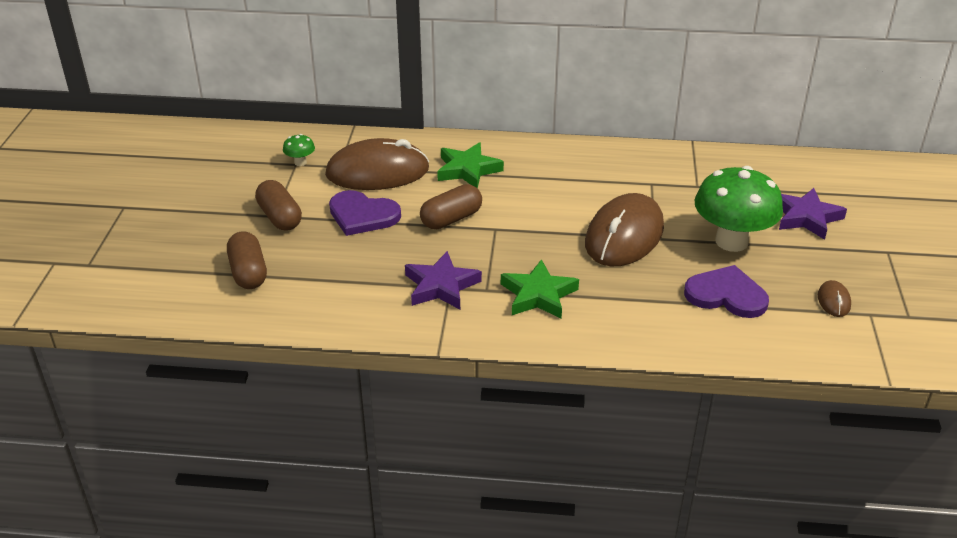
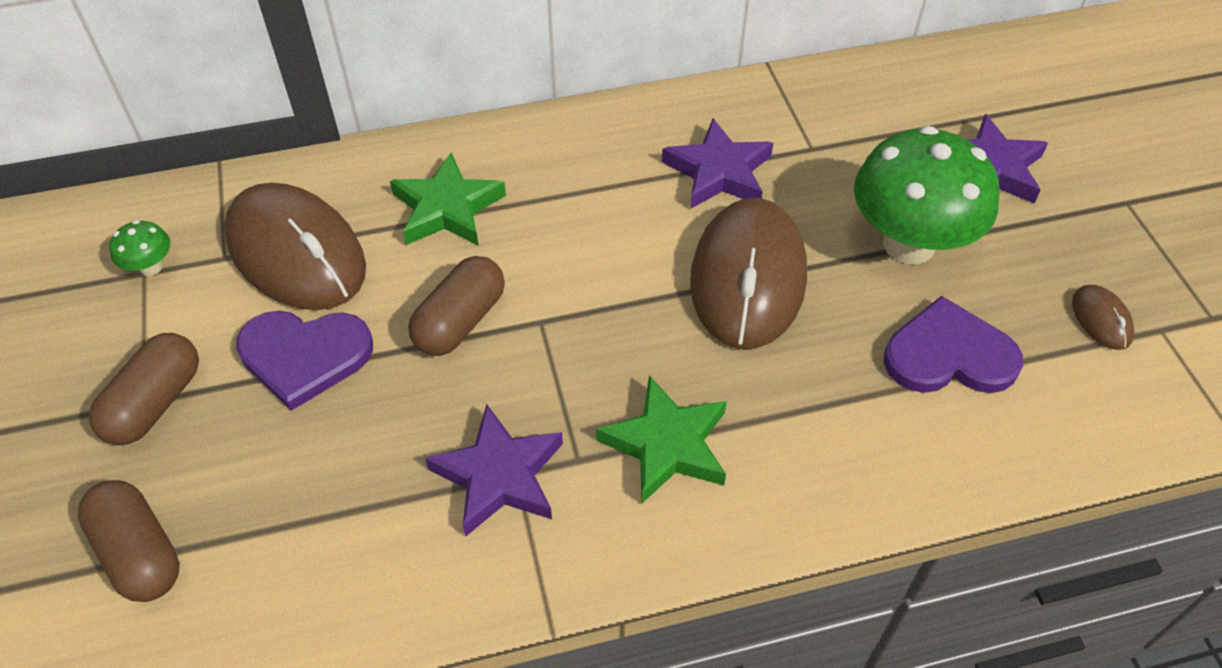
camera: 20 degrees left, 15 degrees up
brown capsule [255,180,302,231] -> brown capsule turned 75 degrees clockwise [89,333,199,445]
brown mouse [325,138,429,190] -> brown mouse turned 75 degrees clockwise [224,183,366,310]
none -> purple star [662,119,773,209]

